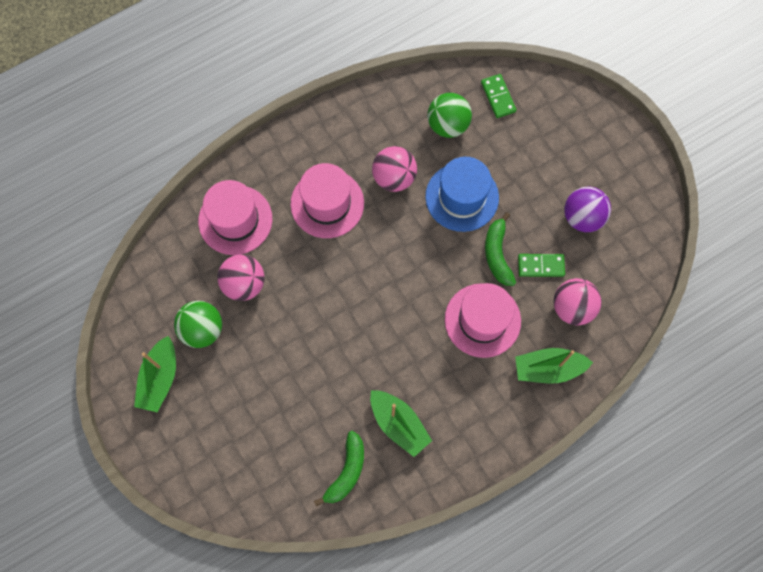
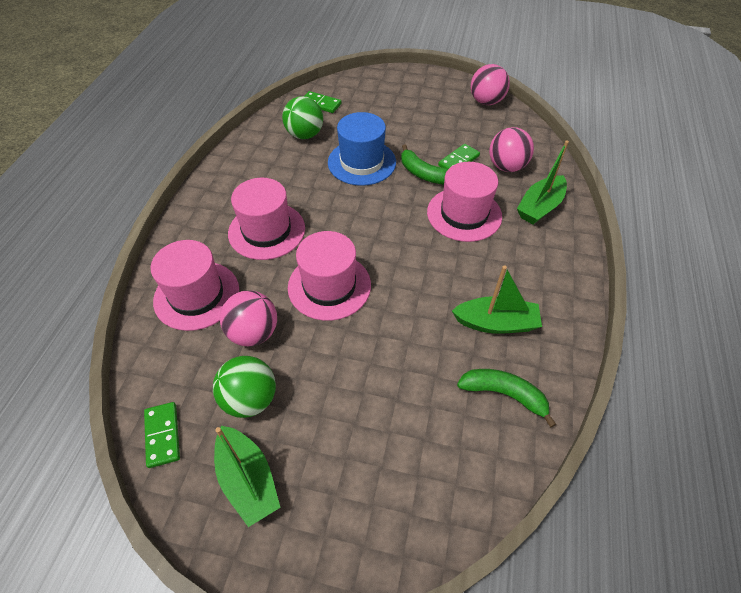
camera: 45 degrees left, 20 degrees down
green banana [314,431,364,507] -> green banana turned 45 degrees counterclockwise [457,369,556,427]
pink ball [372,146,417,192] -> pink ball moved to [471,64,510,105]
purple ball [564,186,611,232] -> none
none -> green domino [144,402,180,468]
none -> pink hat [288,231,371,321]

